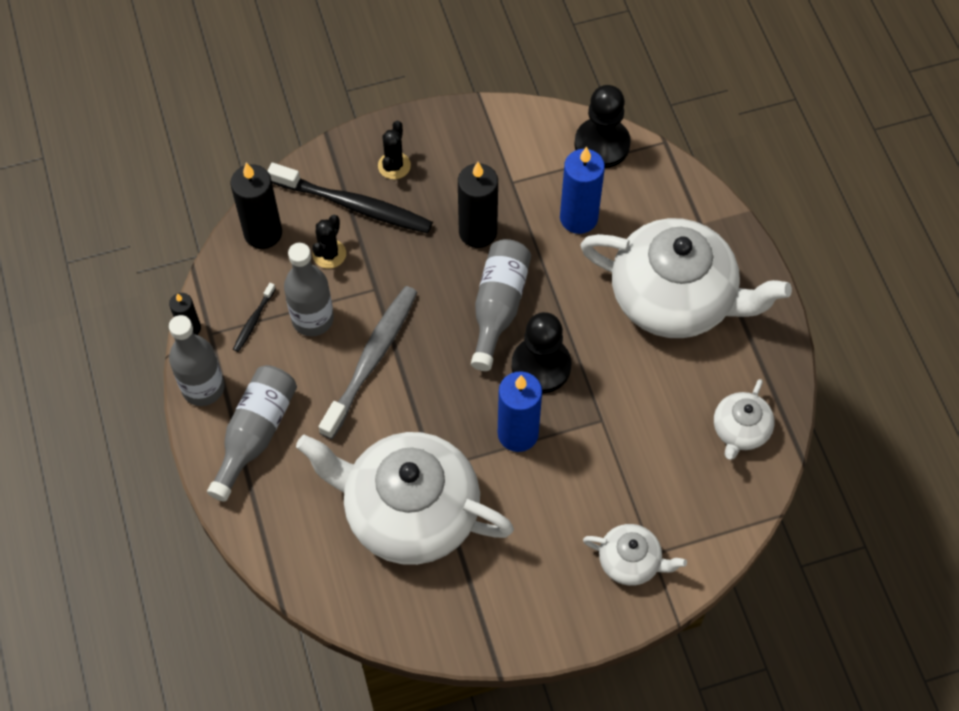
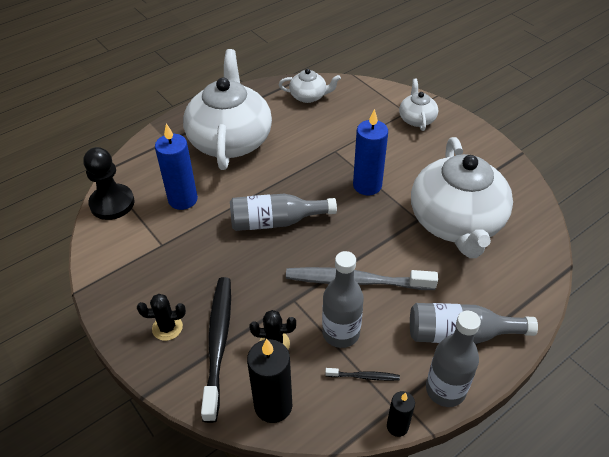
camera: 110 degrees left, 15 degrees down
black candle [458,162,498,248] -> none
black pawn [512,312,572,393] -> none

